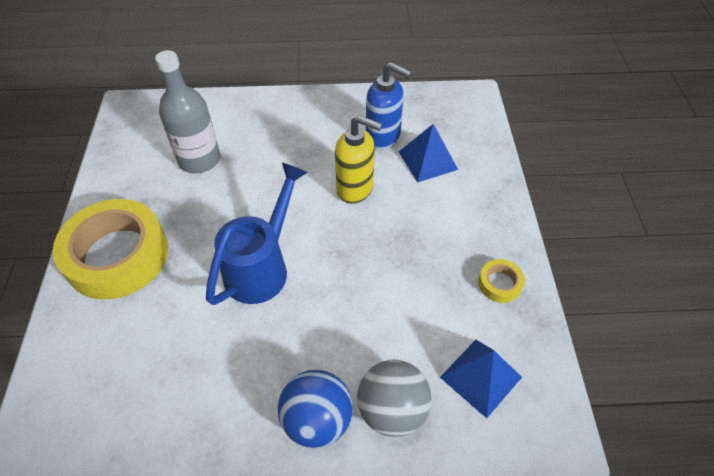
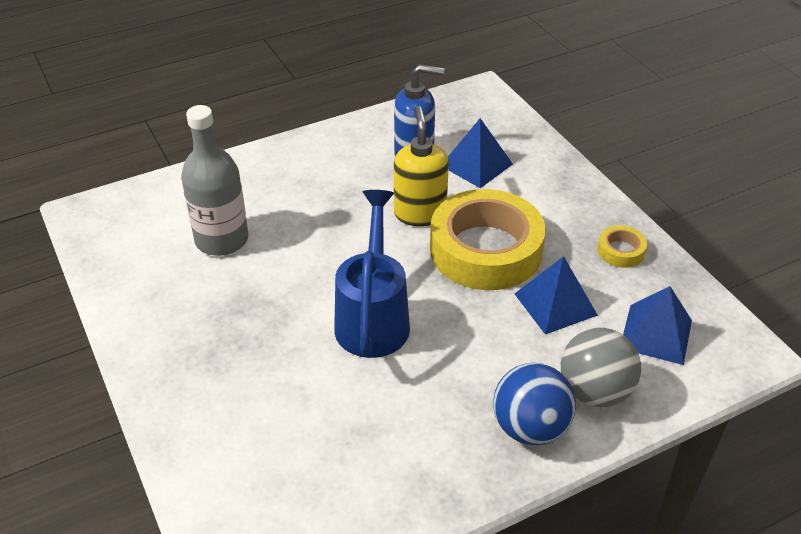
camera: 25 degrees left, 10 degrees down
yellow tape [53,199,168,299] -> yellow tape moved to [430,189,546,290]
yellow soap dispenser [335,115,382,204] -> yellow soap dispenser turned 90 degrees counterclockwise [394,106,449,226]
none -> blue pyramid [515,256,598,334]

